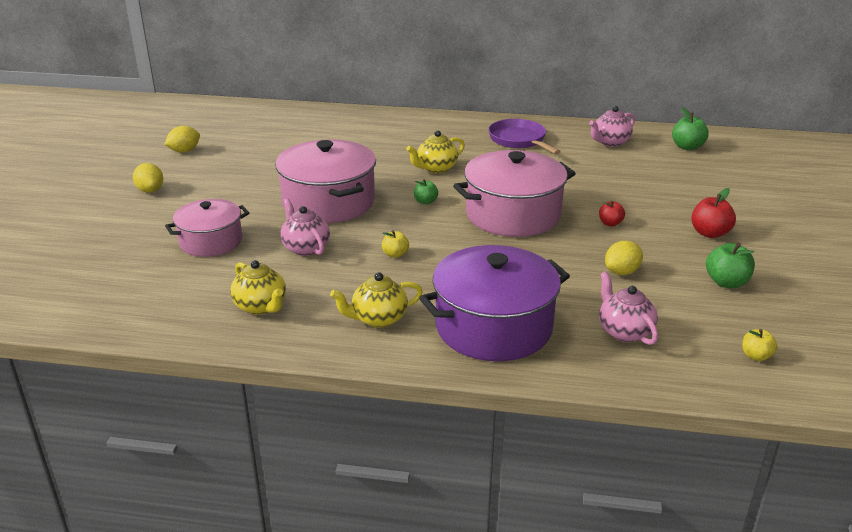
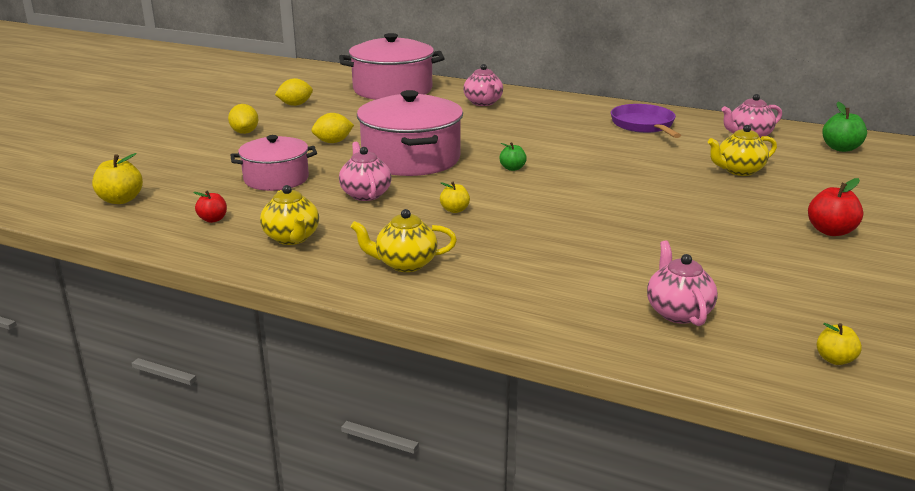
camera: 15 degrees right, 5 degrees down
yellow teapot [406,130,465,173] -> yellow teapot moved to [708,125,777,176]
purple pot [419,245,570,361] -> none
pink pot [453,150,576,237] -> pink pot moved to [339,33,445,100]
red apple [599,200,625,226] -> red apple moved to [193,191,227,223]
yellow lemon [605,241,643,275] -> yellow lemon moved to [312,113,354,143]
green apple [706,243,755,288] -> none
none -> yellow apple [92,153,143,204]
none -> pink teapot [463,64,503,106]

